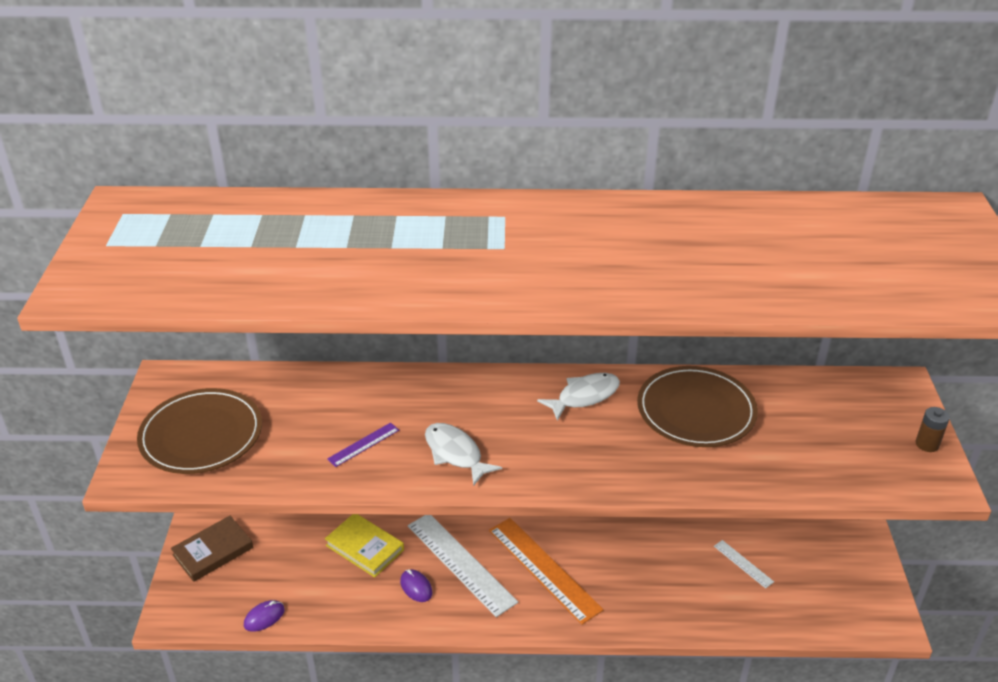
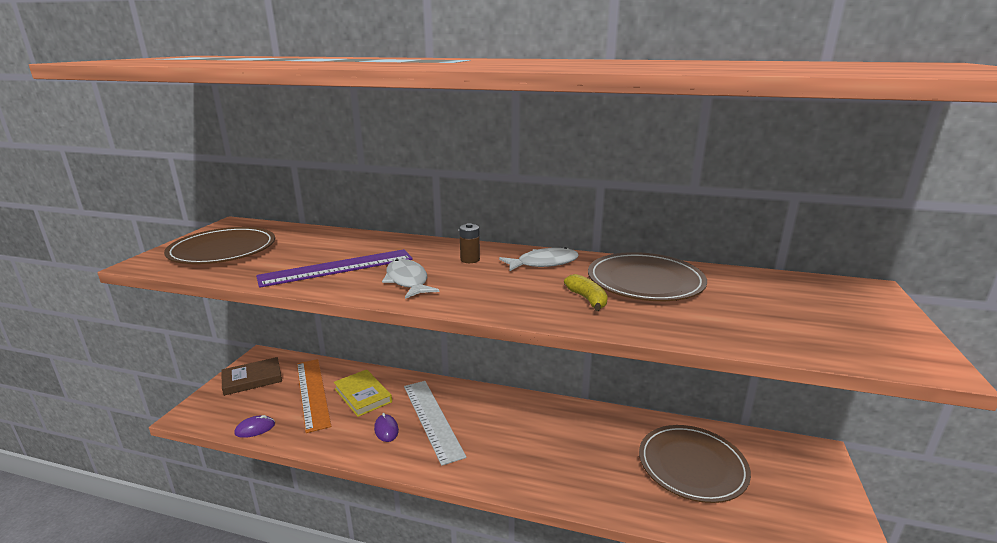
camera: 15 degrees right, 15 degrees down
purple ruler [327,422,399,467] -> purple ruler [256,249,413,288], size x2.15
orange ruler [489,518,604,625] -> orange ruler moved to [297,359,331,433]
white ruler [714,540,774,589] -> brown plate [639,425,751,503]
brown battery [915,407,950,452] -> brown battery moved to [459,223,480,263]
none -> yellow banana [564,274,608,311]

